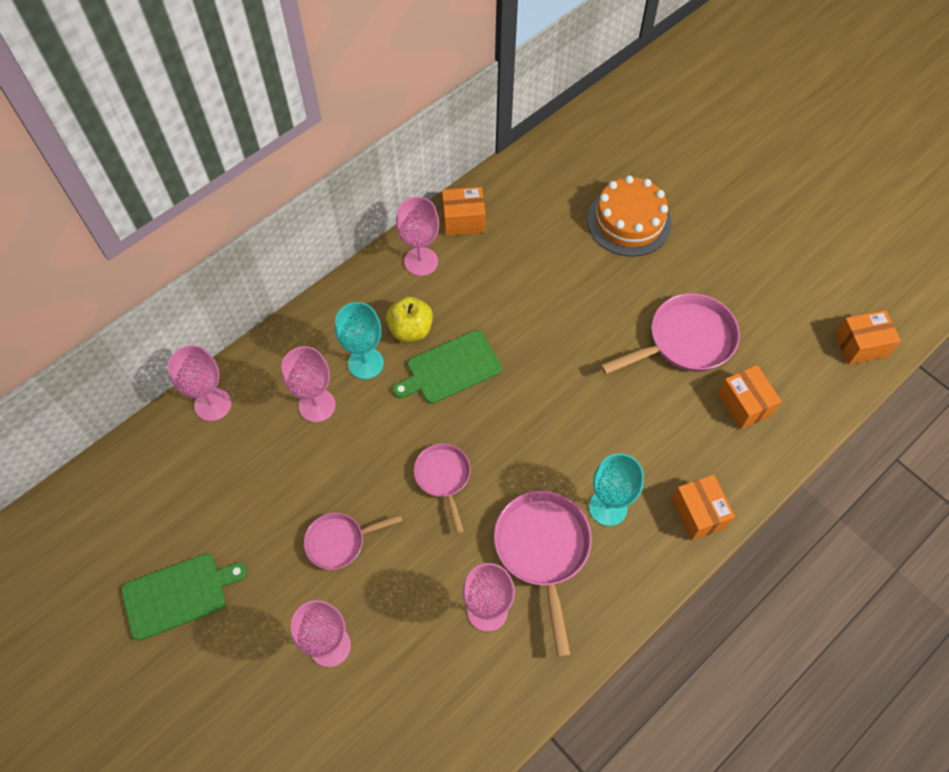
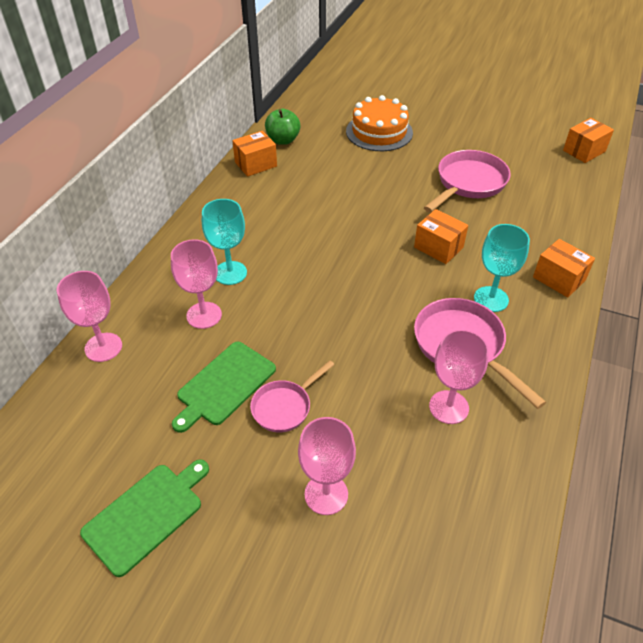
camera: 25 degrees left, 15 degrees down
yellow apple [386,296,433,342] -> none
green cutting board [393,330,502,404] -> green cutting board moved to [172,342,276,433]
pink goblet [396,197,439,276] -> none
pink pan [414,443,471,534] -> none
orange box [718,365,782,430] -> orange box moved to [414,209,468,264]
none -> green apple [265,109,301,145]

